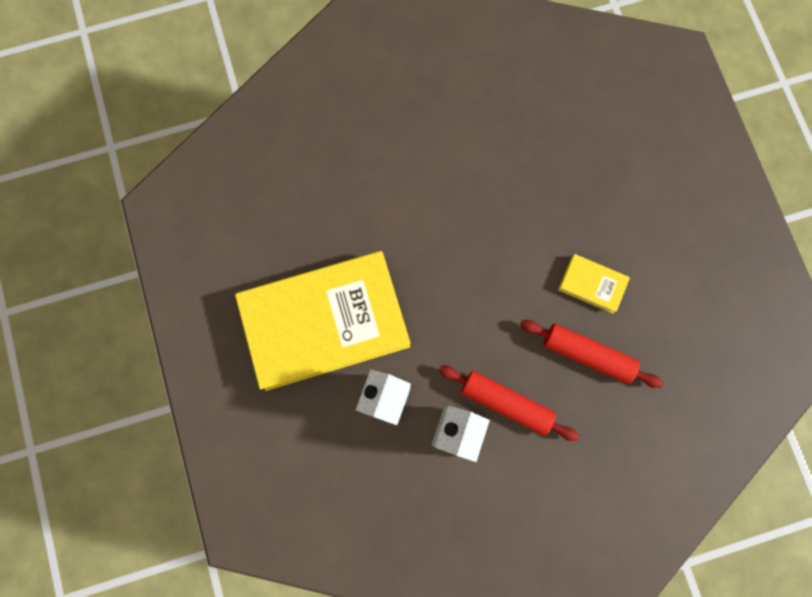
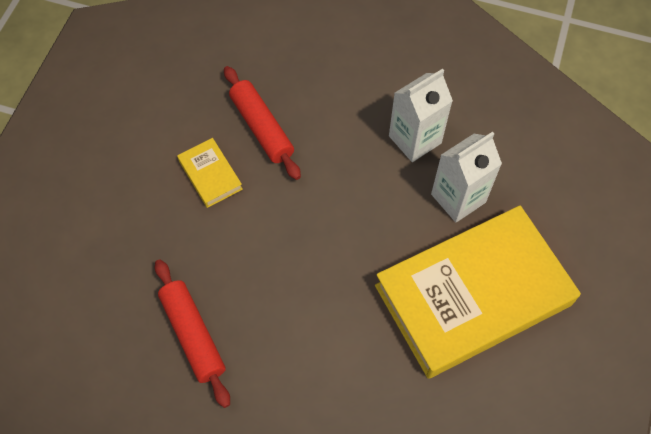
camera: 145 degrees left, 15 degrees down
yellow book [235,251,411,391] -> yellow book turned 45 degrees counterclockwise [375,205,581,379]
red rolling pin [438,366,579,441] -> red rolling pin moved to [155,259,230,408]

